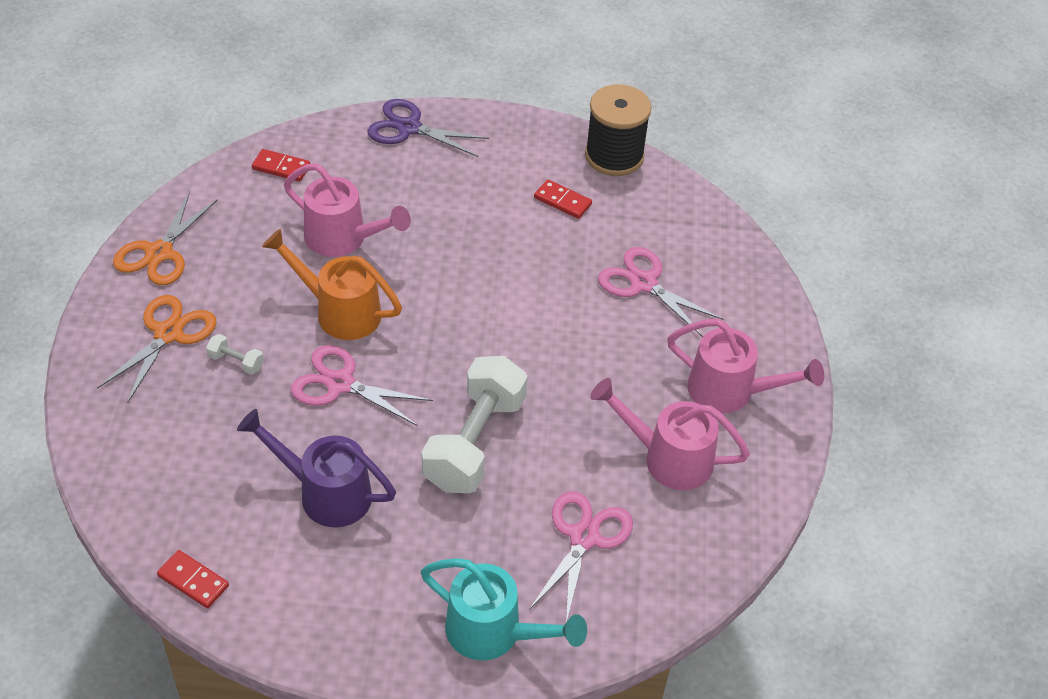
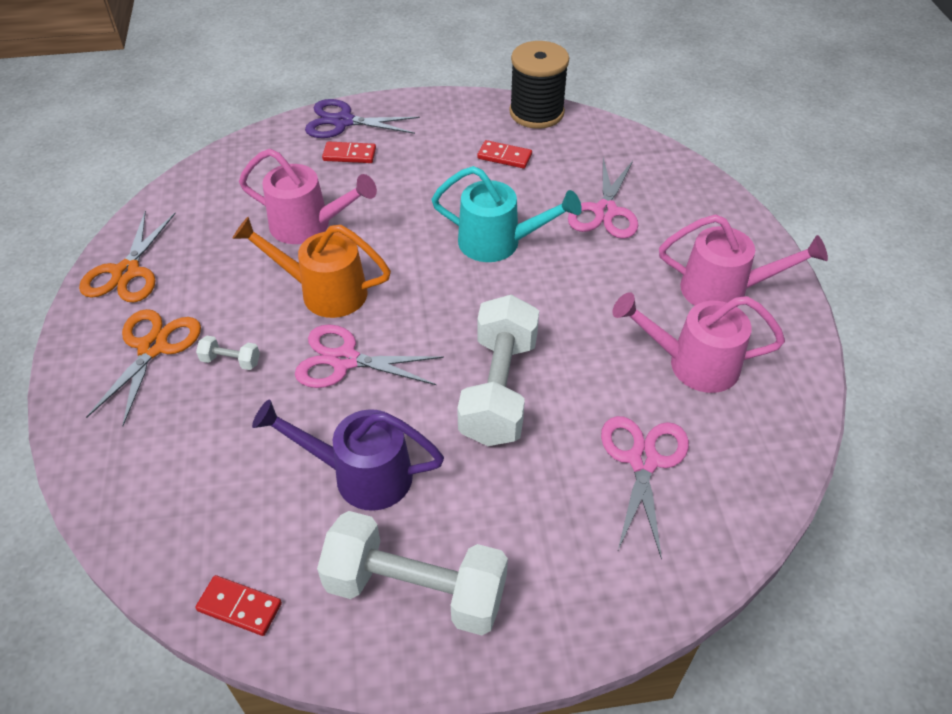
camera: 10 degrees left, 0 degrees up
red domino [252,149,310,182] -> red domino moved to [322,141,376,163]
turquoise watering can [421,558,587,660] -> turquoise watering can moved to [431,166,582,262]
pink scissors [598,247,723,337] -> pink scissors turned 105 degrees counterclockwise [568,158,638,239]
none -> white dumbbell [317,511,508,636]

